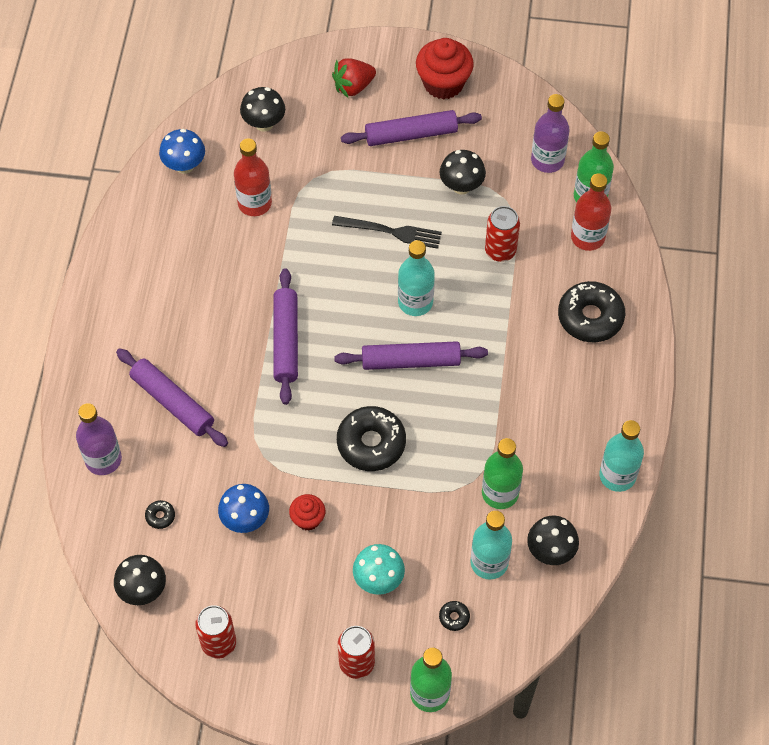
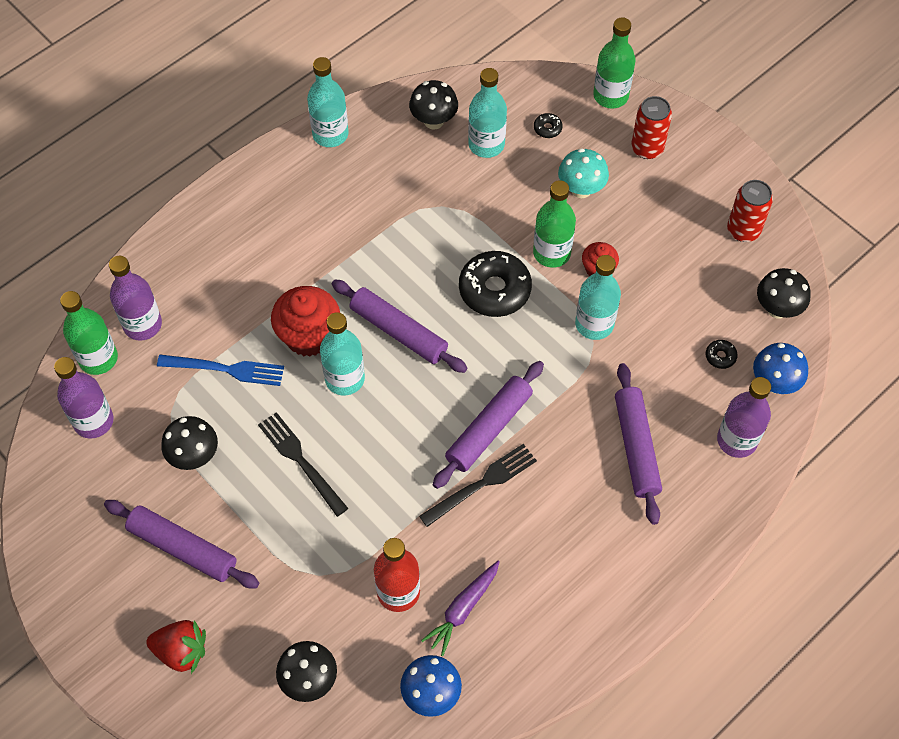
camera: 140 degrees left, 0 degrees up
blue mushroom [218,484,269,533] -> blue mushroom moved to [753,343,808,394]
red cupcake [416,38,474,99] -> red cupcake moved to [271,286,340,357]
green bottle [482,438,523,509] -> green bottle moved to [533,180,576,268]
red can [485,206,520,262] -> blue fork [157,355,284,386]
black donut [558,281,625,342] -> none
red bottle [571,173,611,251] -> purple bottle [109,256,162,341]
none -> black fork [419,444,537,527]
none -> purple carrot [421,561,500,656]
none -> turquoise bottle [575,255,621,340]

